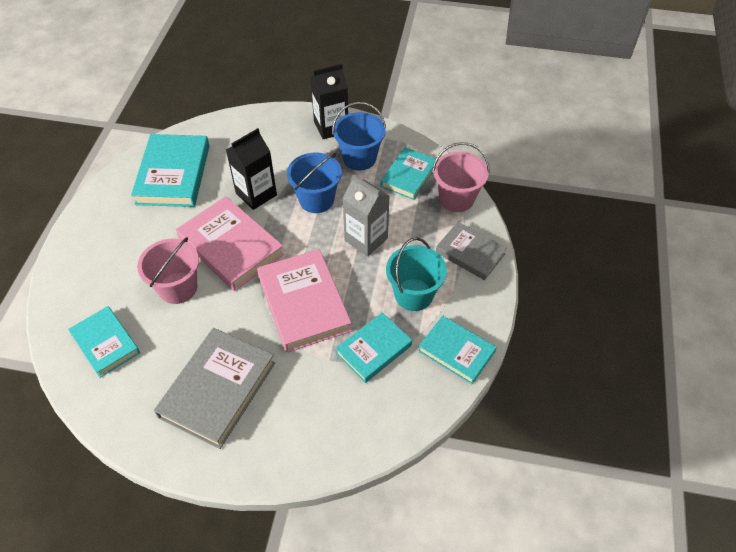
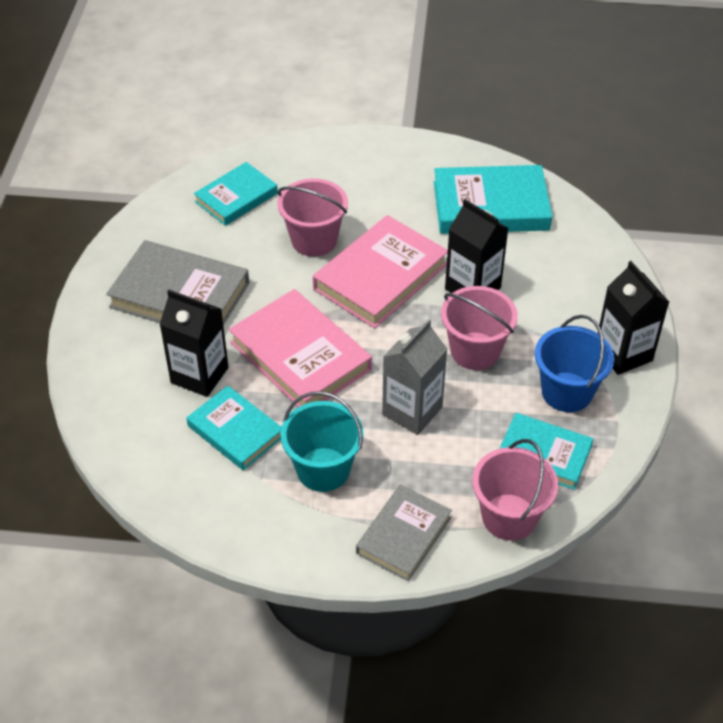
camera: 85 degrees right, 5 degrees down
pink book [257,249,352,353] -> pink book turned 75 degrees clockwise [228,289,372,407]
blue bucket [287,153,342,213] -> pink bucket [441,286,518,370]
turquoise book [418,316,497,384] -> none
none -> black carton [159,290,228,397]

